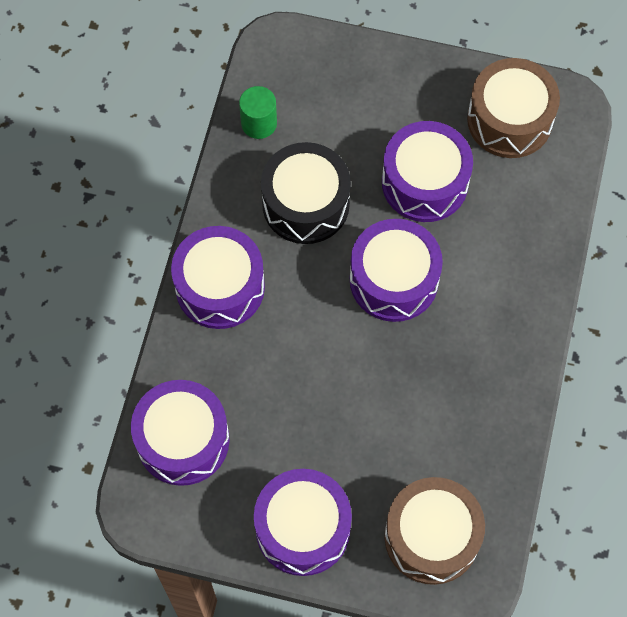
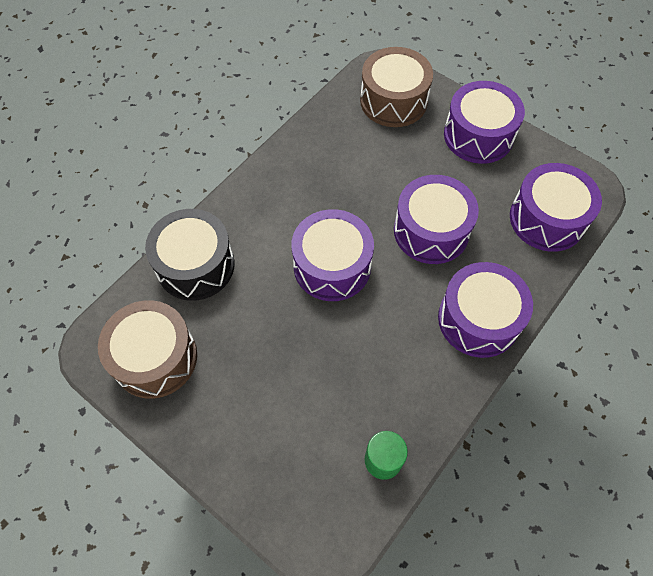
camera: 155 degrees left, 5 degrees down
black drum [261,142,351,244] -> black drum moved to [145,209,235,301]
purple drum [382,121,473,222] -> purple drum moved to [394,175,479,264]

